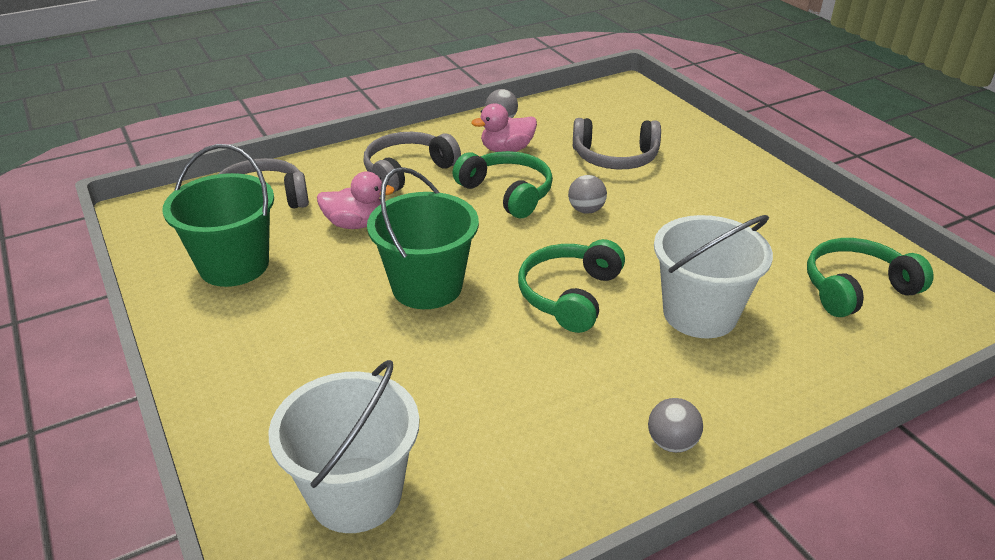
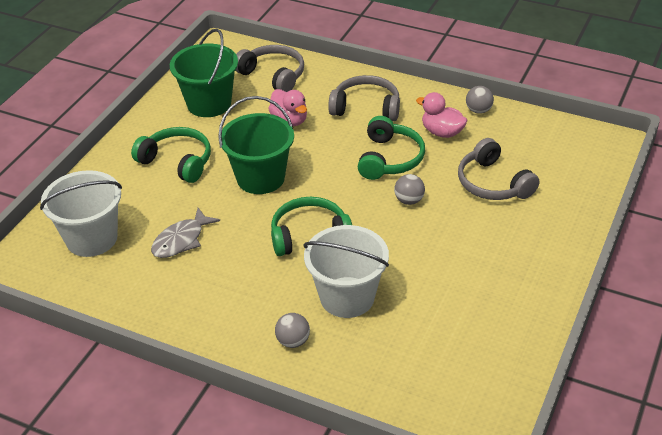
camera: 55 degrees right, 5 degrees up
grey ball [648,398,703,453] -> grey ball moved to [275,313,310,348]
green headphones [807,238,933,317] -> green headphones moved to [131,127,211,183]
none -> grey fish [151,208,220,258]

